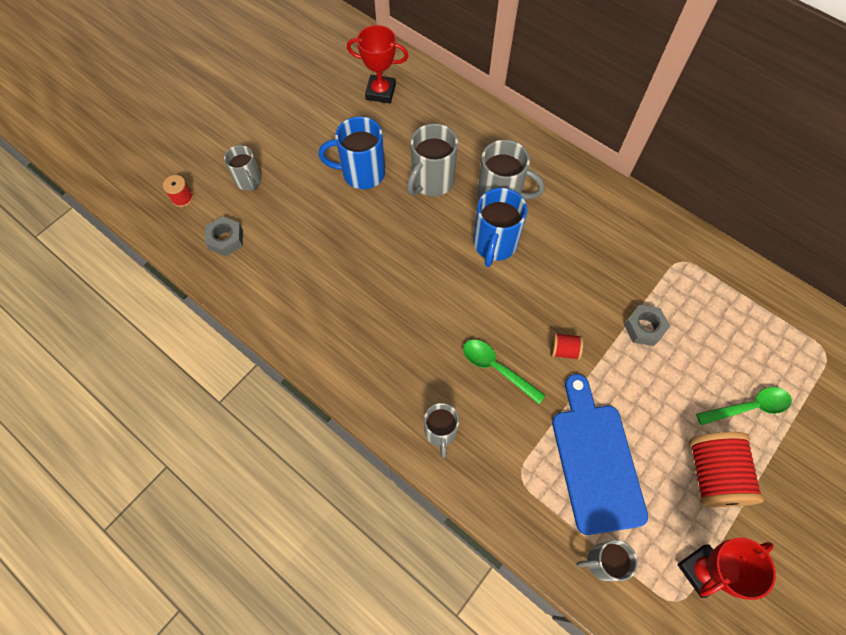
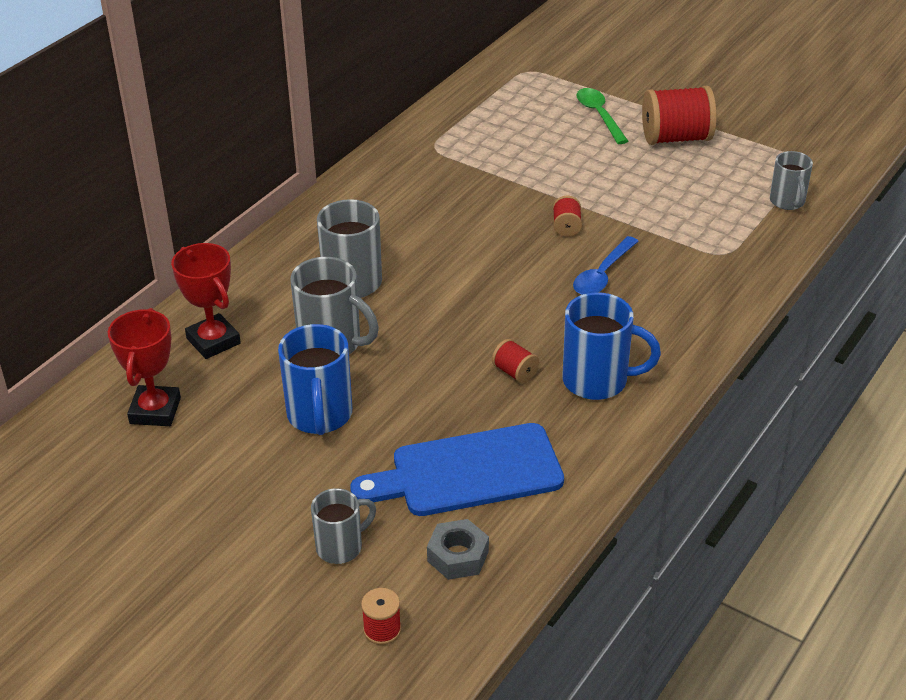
camera: 95 degrees left, 25 degrees down
grey mug [424,403,459,458] -> none
green spoon [463,340,546,404] -> blue spoon [573,236,638,295]
blue mug [473,188,527,267] -> blue mug moved to [562,292,661,400]
blue cutting board [552,374,648,535] -> blue cutting board moved to [350,423,564,516]
grey nut [624,305,670,346] -> none
red trophy [677,538,776,600] -> red trophy moved to [171,243,241,359]
none -> red spool [492,339,539,383]

